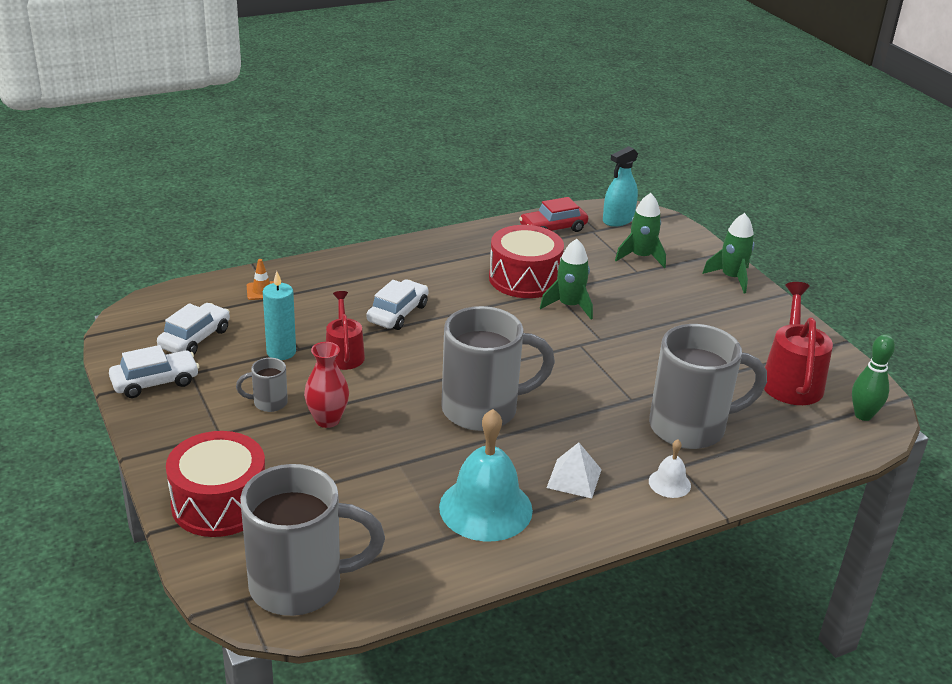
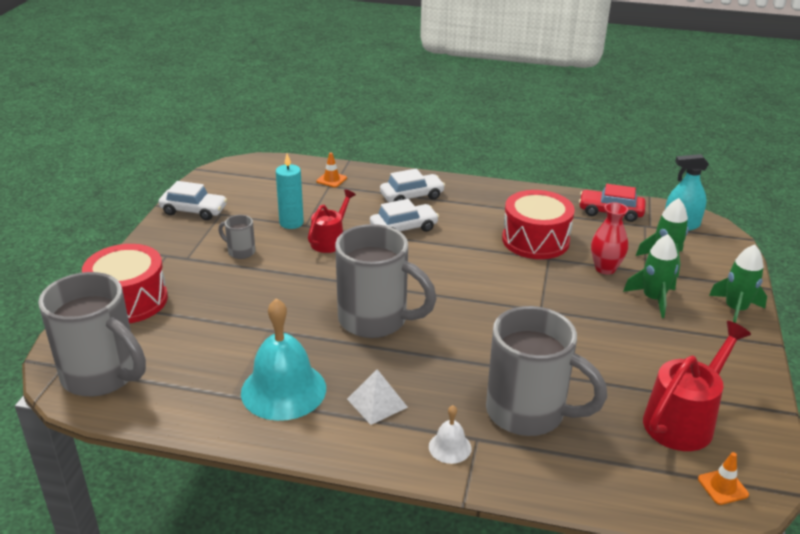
camera: 40 degrees right, 0 degrees up
white car [157,303,230,354] -> white car moved to [380,169,445,202]
red vase [304,342,349,428] -> red vase moved to [591,202,628,275]
green rocket [540,239,593,319] -> green rocket moved to [623,234,678,318]
green bowling pin [852,334,895,421] -> orange traffic cone [698,452,749,505]

